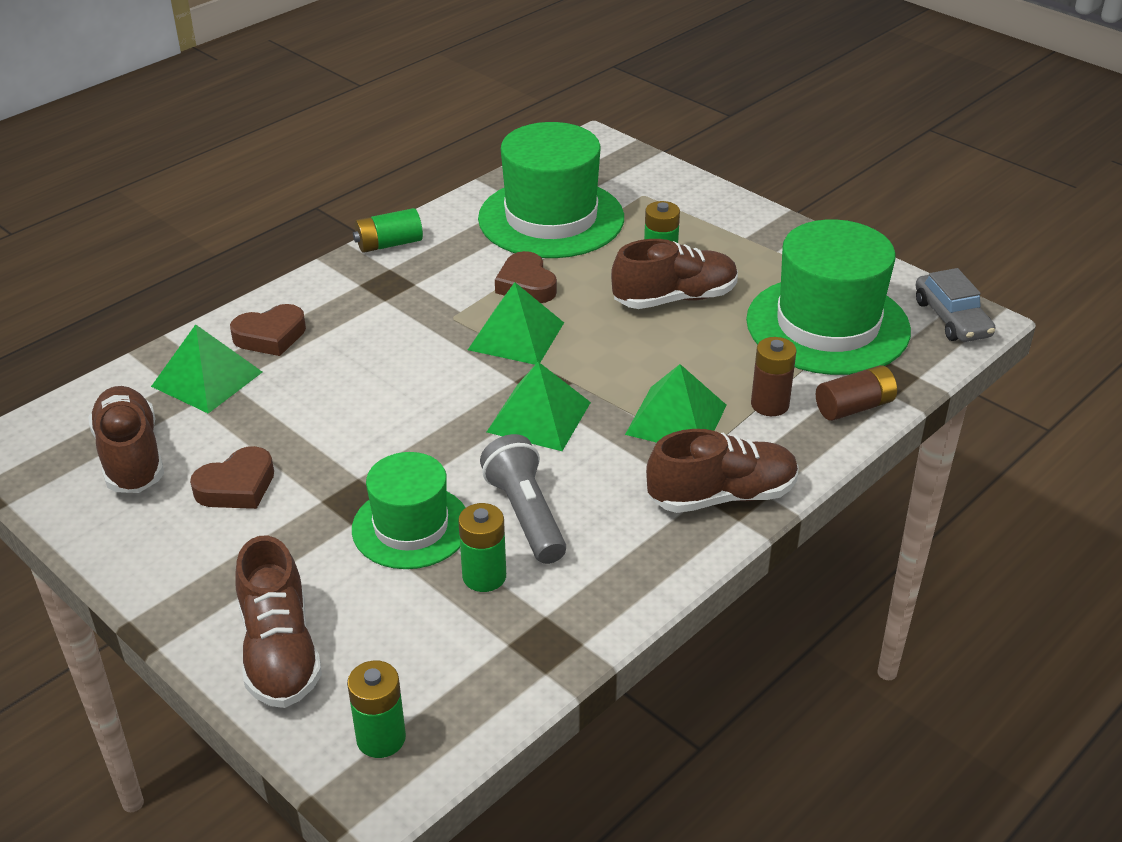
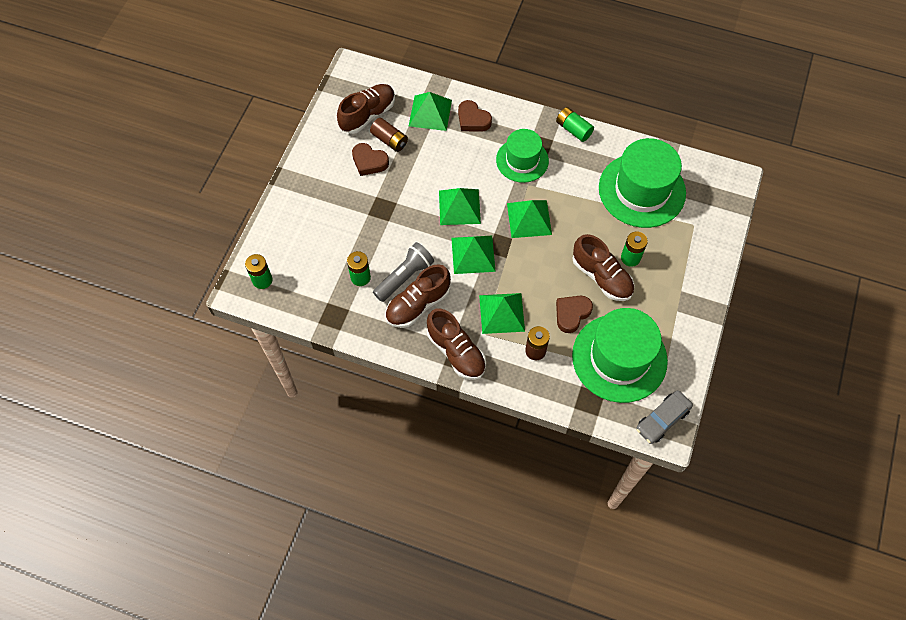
camera: 65 degrees right, 25 degrees up
brown shoe [236,536,322,708] -> brown shoe moved to [385,264,451,328]
green hat [352,452,466,569] -> green hat moved to [496,129,549,183]
brown heart [495,251,557,303] -> brown heart moved to [556,296,593,333]
brown battery [816,365,897,421] -> brown battery moved to [370,118,408,152]
none -> green pyramid [439,188,481,225]

